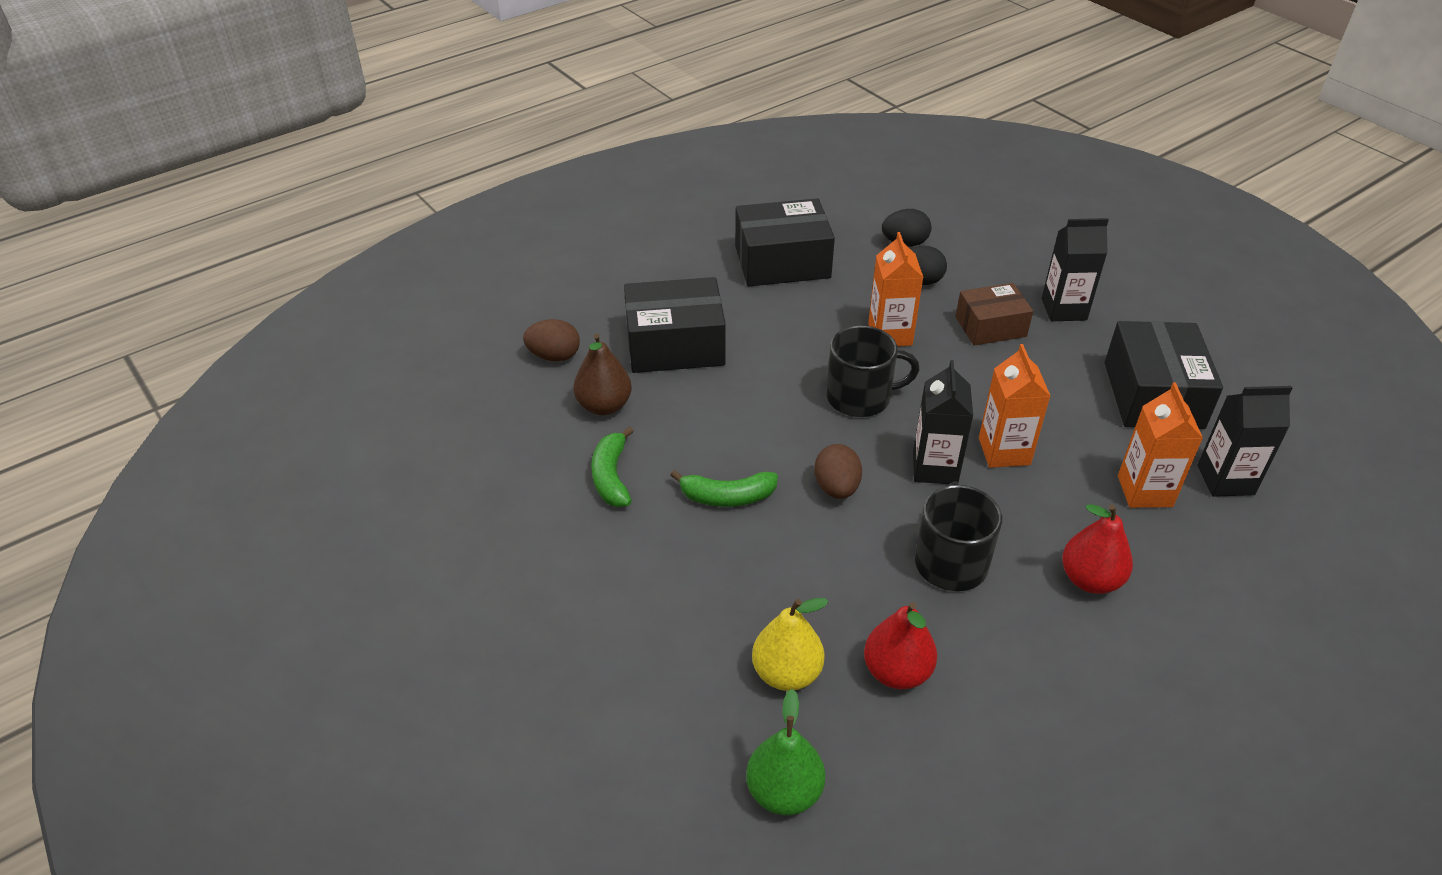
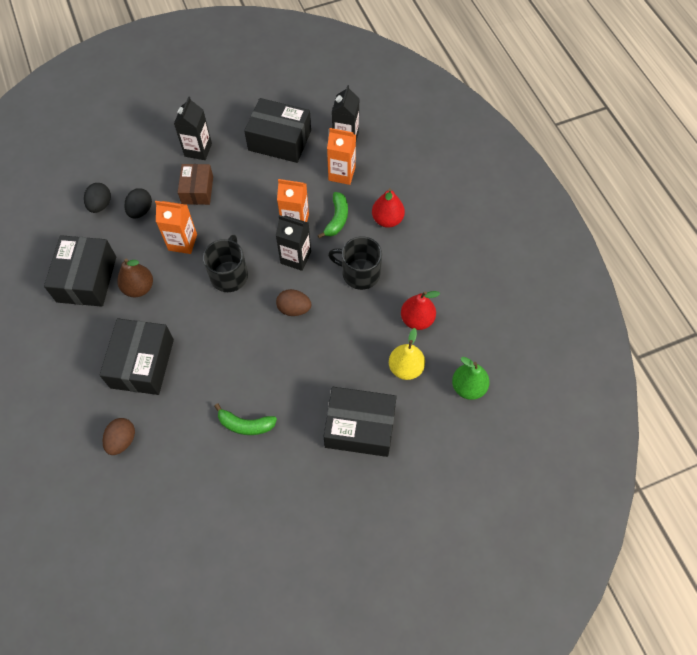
camera: 75 degrees left, 20 degrees up
brown pear [573,333,632,415] -> brown pear moved to [117,258,153,297]
green banana [670,470,778,507] -> green banana moved to [318,192,348,239]
none -> black box [324,387,397,457]

